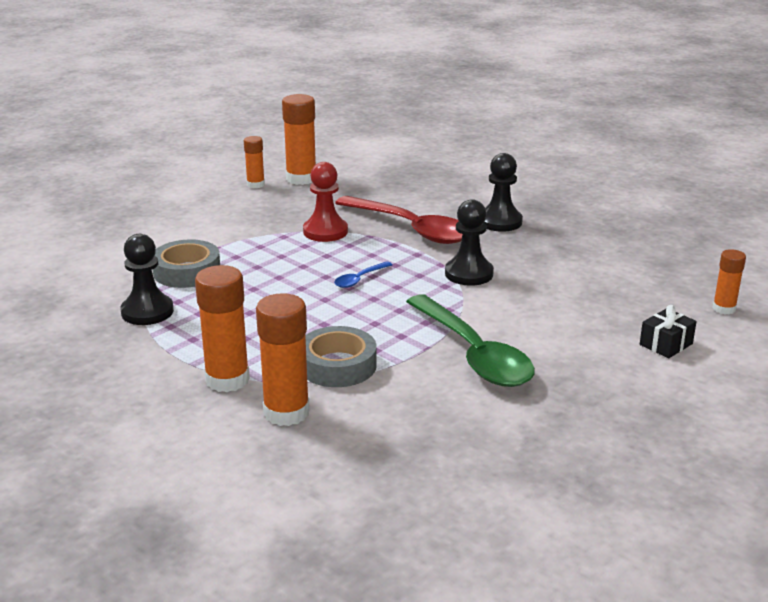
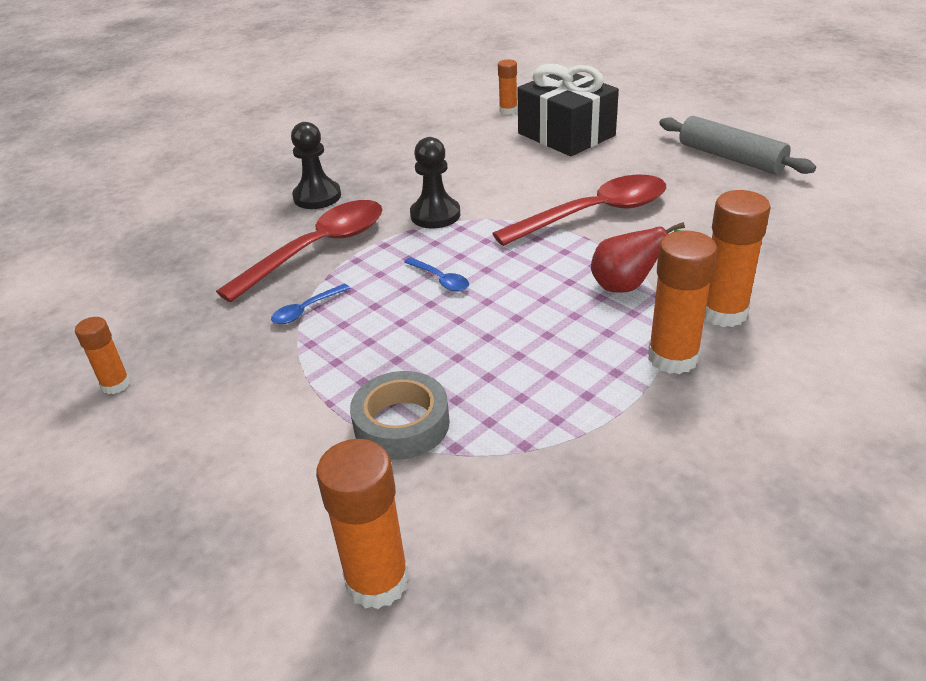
camera: 85 degrees left, 10 degrees up
black pawn [120,234,174,325] -> none
orange glue stick [282,94,316,185] -> orange glue stick moved to [316,439,409,609]
red pawn [303,162,348,242] -> blue spoon [271,284,350,324]
grey tape [305,326,377,387] -> red pear [591,222,685,293]
green spoon [406,294,535,387] -> red spoon [492,174,666,246]
black gift [640,305,696,358] -> black gift [517,64,619,156], size x2.26
none -> grey rolling pin [659,116,816,174]

